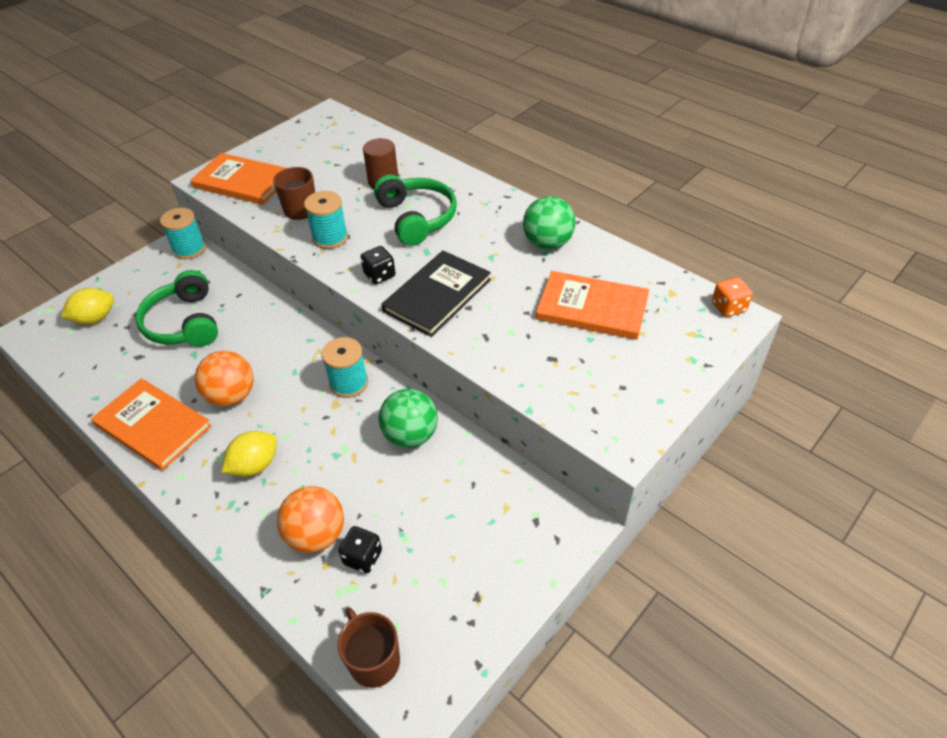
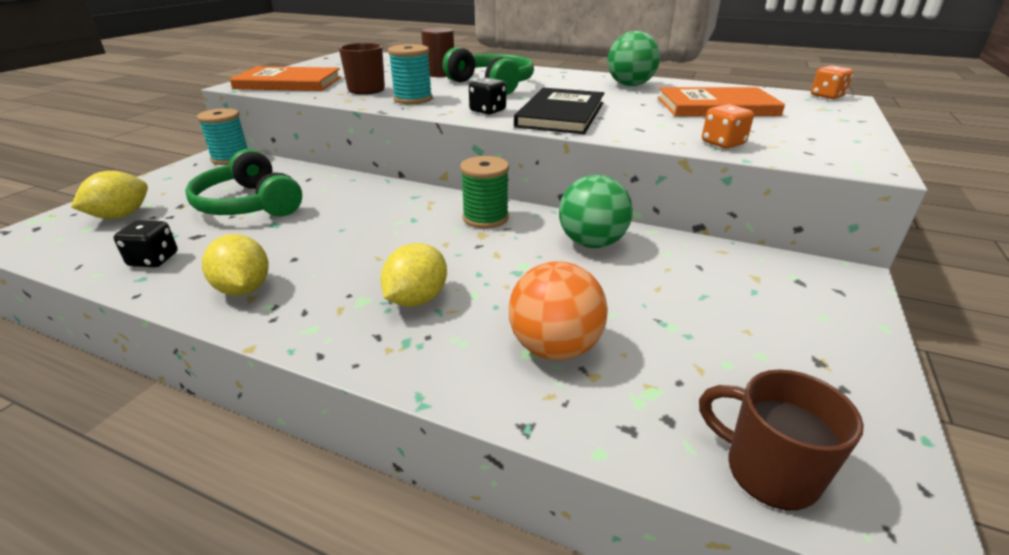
camera: 20 degrees left, 15 degrees down
orange book [91,378,212,471] -> yellow lemon [202,234,269,296]
orange ball [194,351,254,407] -> none
turquoise spool [322,337,368,398] -> green spool [460,156,509,229]
black dice [338,526,382,573] -> black dice moved to [114,220,178,267]
none -> orange dice [702,104,754,148]

